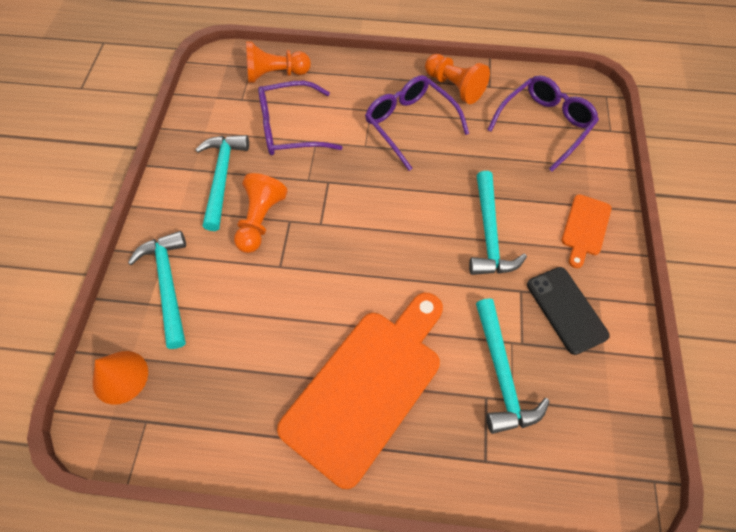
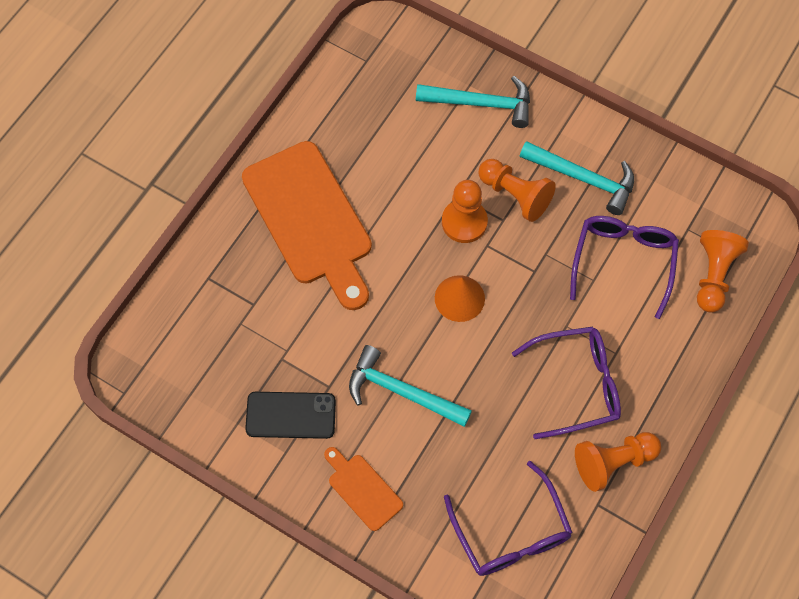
camera: 115 degrees right, 5 degrees up
orange cone [93,351,148,405] -> orange cone moved to [435,275,485,322]
turquoise hammer [476,298,550,434] -> none
none -> orange pawn [442,180,488,243]

